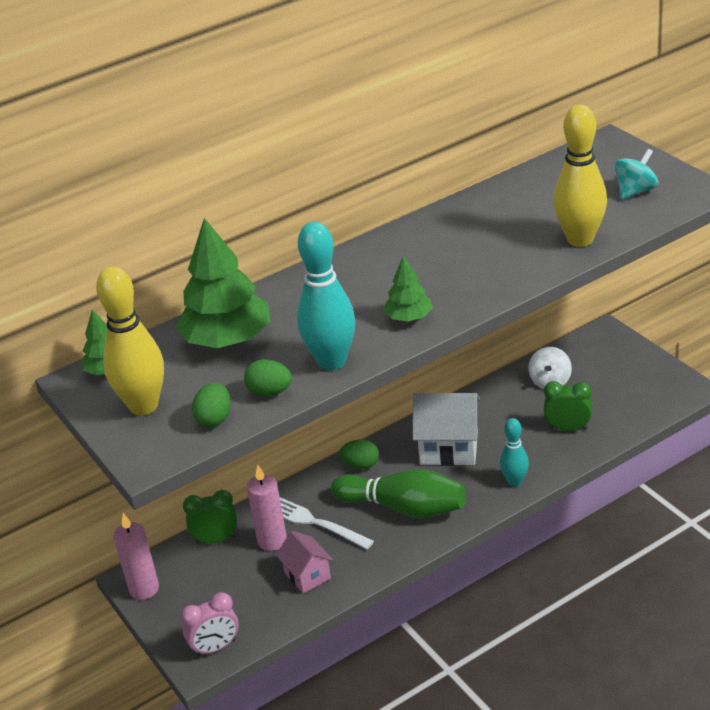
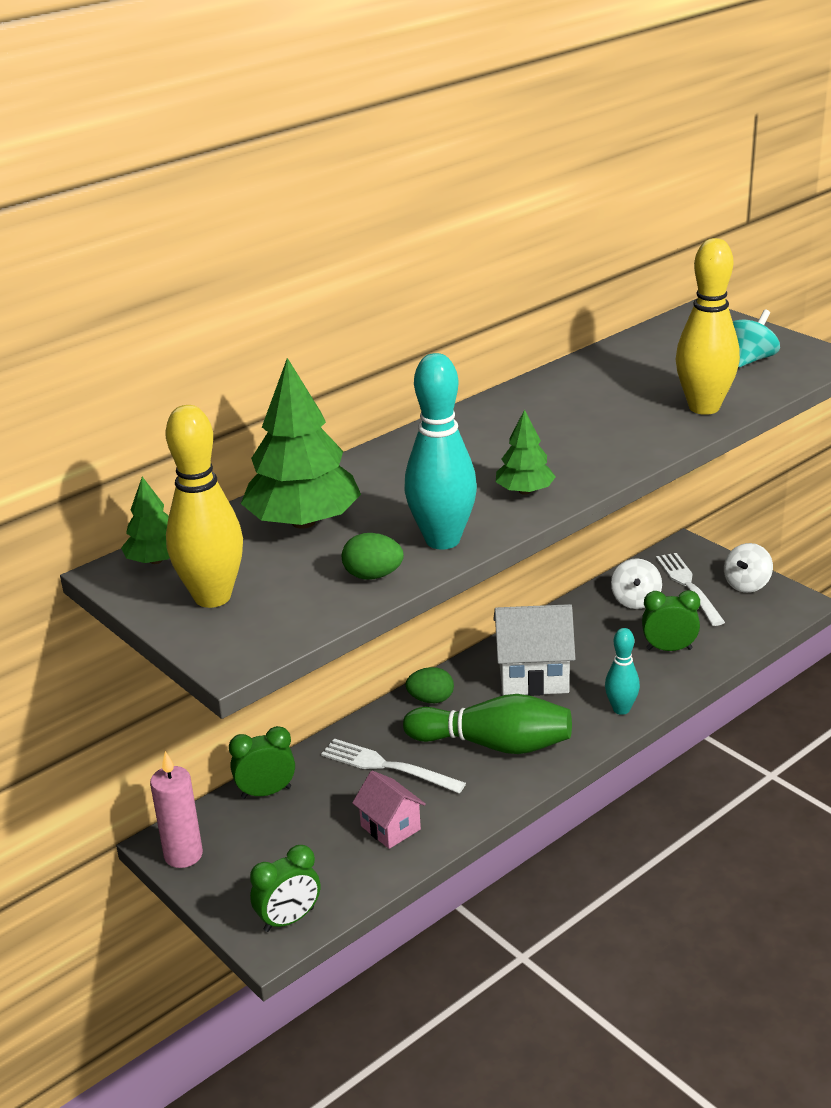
camera: 10 degrees left, 5 degrees down
pink clock [180,592,239,657] -> green clock [250,845,320,932]
green egg [192,382,231,427] -> none
pink candle [247,465,287,551] -> none
none -> white fork [656,553,725,626]
none -> white spinning top [724,543,773,593]

